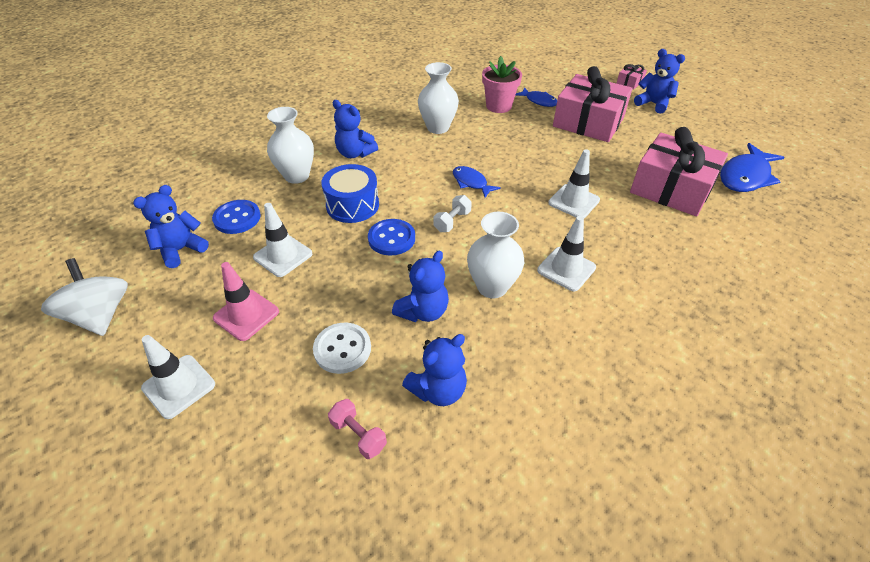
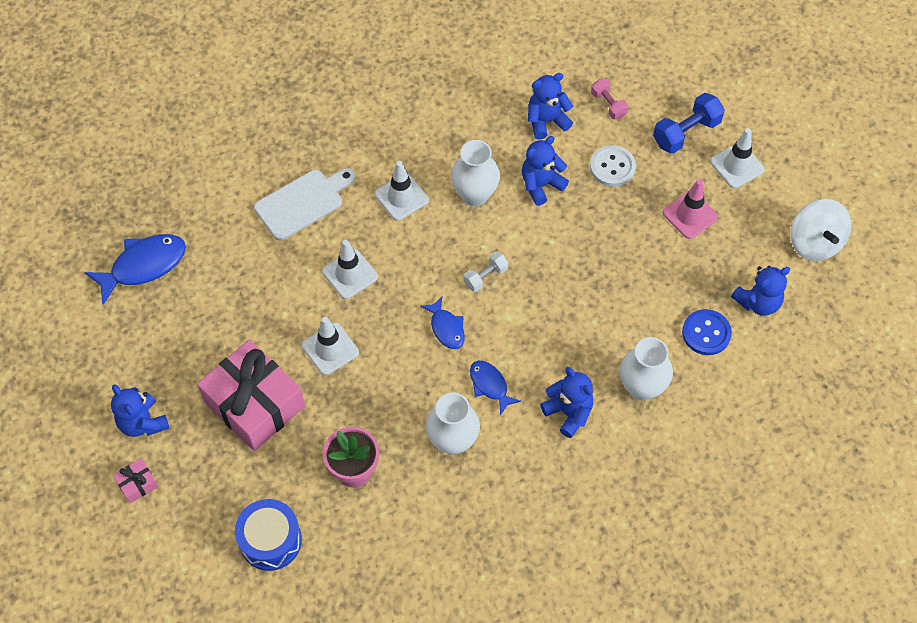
camera: 165 degrees left, 15 degrees up
white traffic cone [253,203,312,277] -> white traffic cone moved to [302,317,359,375]
blue drum [321,164,379,223] -> blue drum moved to [235,499,302,571]
blue button [368,219,415,256] -> none
blue fish [516,87,557,107] -> blue fish moved to [470,361,521,415]
pink gift [630,127,728,216] -> none
none -> white cutting board [254,168,356,240]
none -> blue dumbbell [653,93,725,154]

